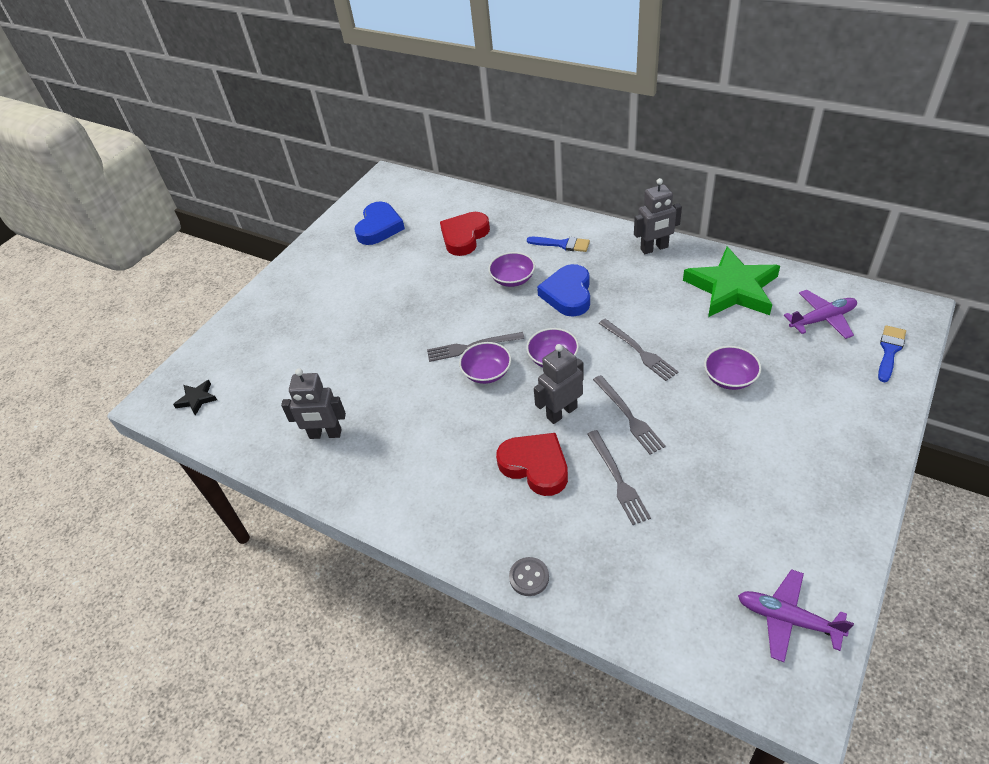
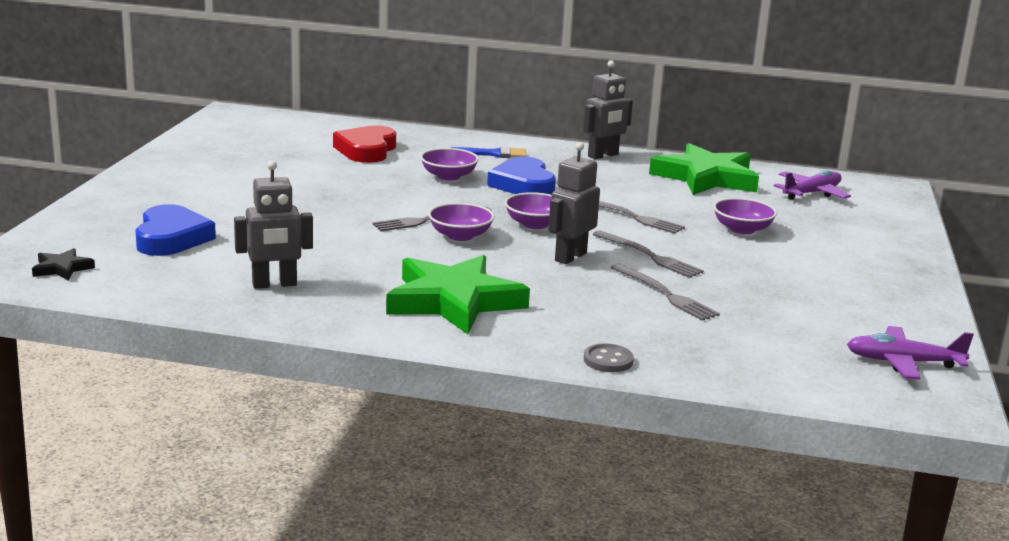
camera: 25 degrees left, 25 degrees down
blue heart [354,202,405,245] -> blue heart moved to [135,204,216,256]
red heart [496,433,568,496] -> none
blue brush [878,325,906,383] -> none
none -> green star [386,255,530,334]

